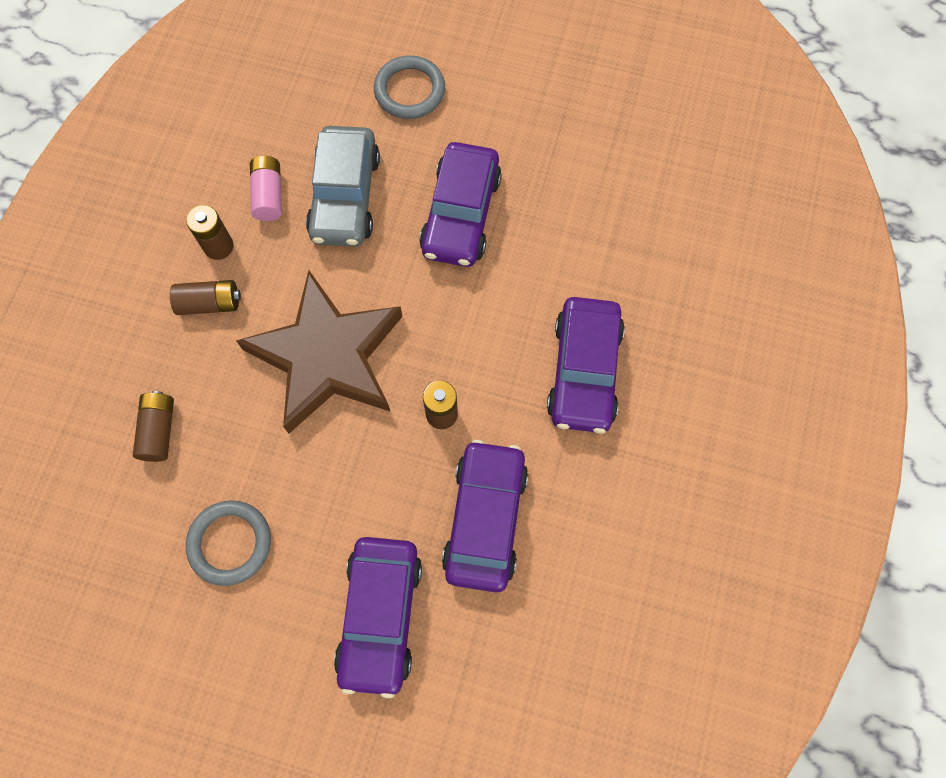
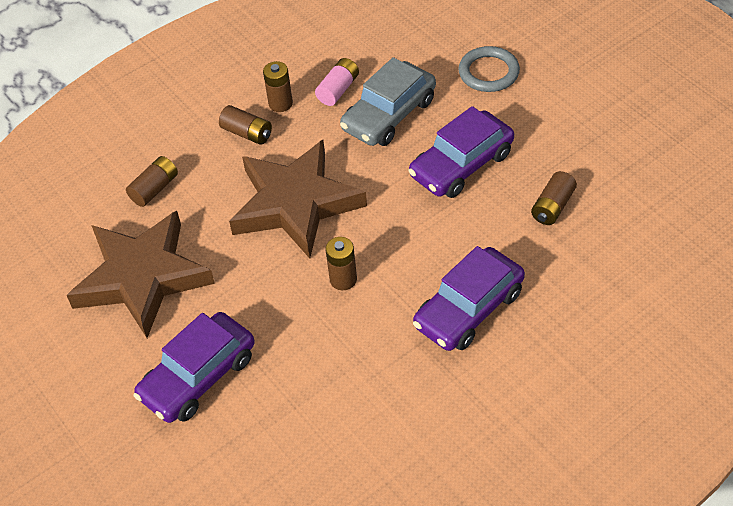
camera: 40 degrees right, 20 degrees down
grey ring [186,500,271,586] -> brown star [67,211,215,338]
purple car [442,440,528,592] -> none
none -> brown battery [531,171,577,225]

